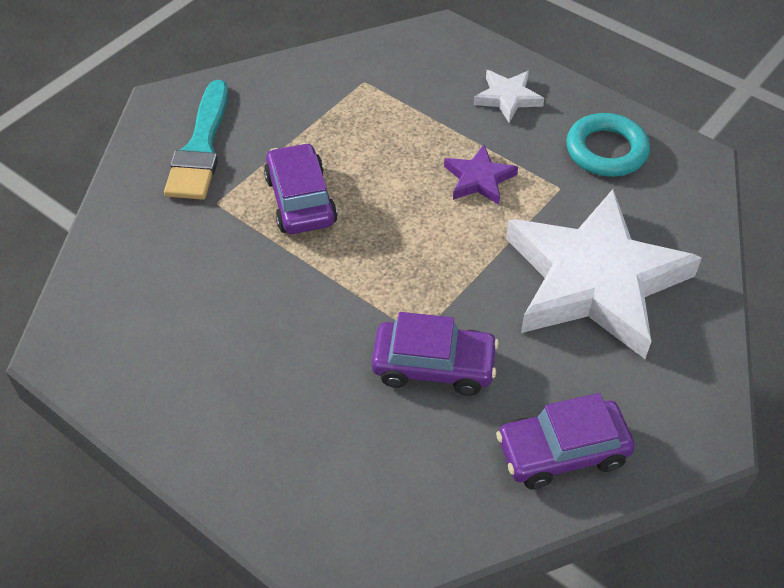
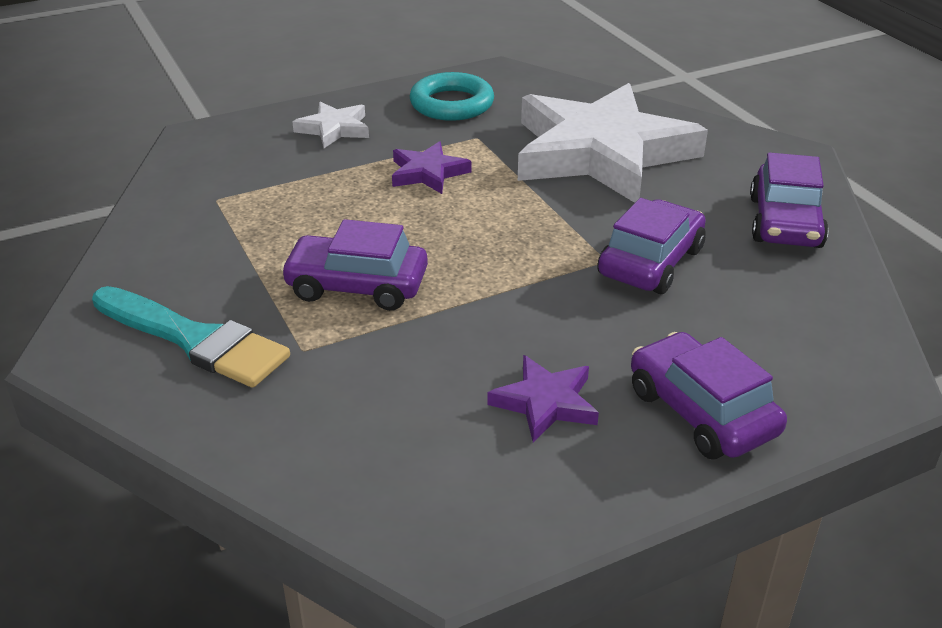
camera: 65 degrees left, 15 degrees down
none -> purple star [487,355,599,442]
none -> purple car [631,332,787,459]

